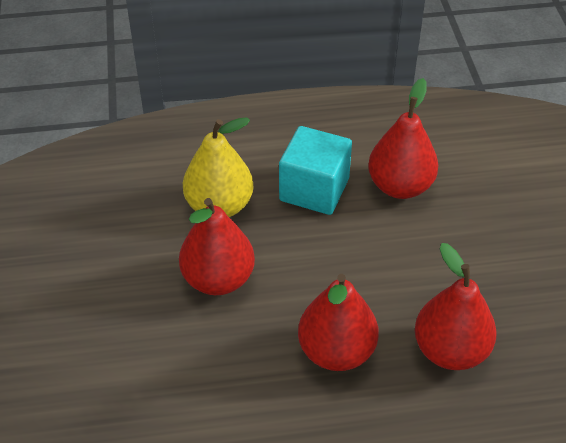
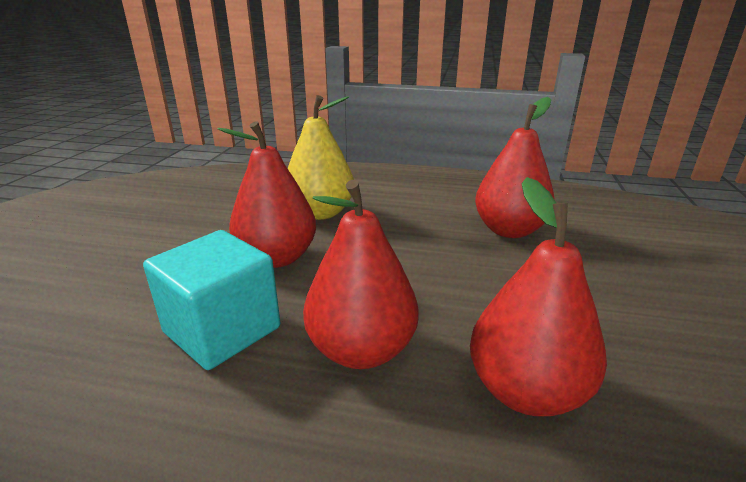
camera: 20 degrees right, 20 degrees down
turquoise cube [279,126,352,215] -> turquoise cube moved to [143,230,280,370]

